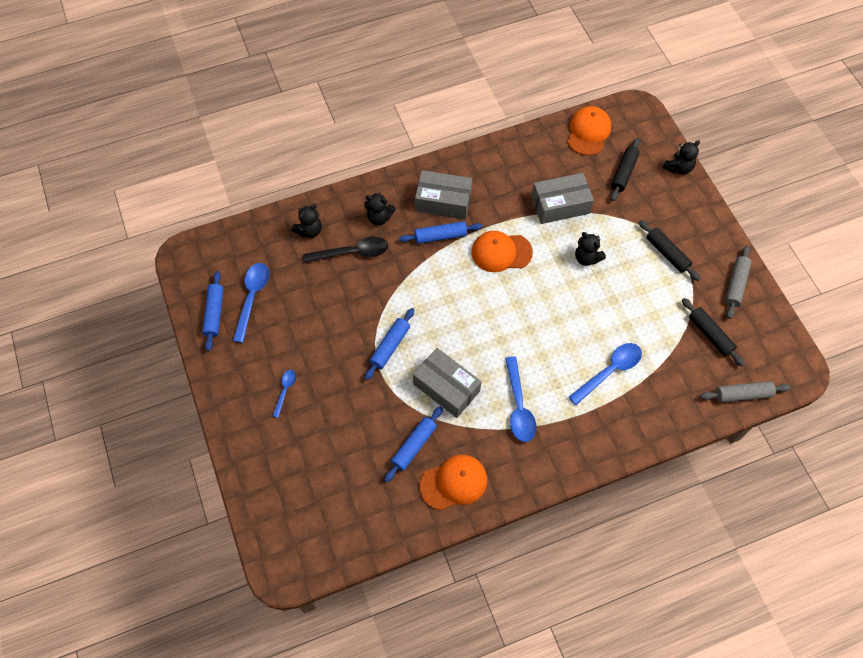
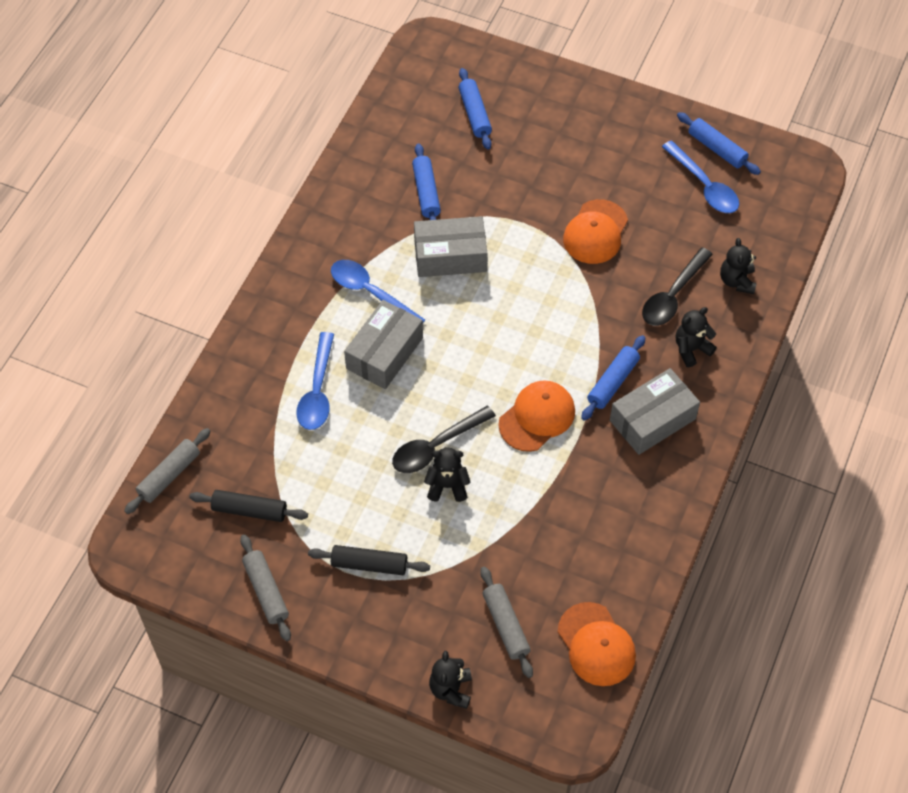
camera: 135 degrees right, 5 degrees down
blue spoon [273,370,296,418] -> none
blue rolling pin [365,308,414,380] -> blue rolling pin moved to [459,68,492,150]
orange cap [420,455,487,510] -> orange cap moved to [563,199,628,264]
grey box [531,173,594,224] -> grey box moved to [344,300,423,389]
black rolling pin [610,138,640,201] -> grey rolling pin [480,567,533,678]
none -> black spoon [392,406,496,473]

